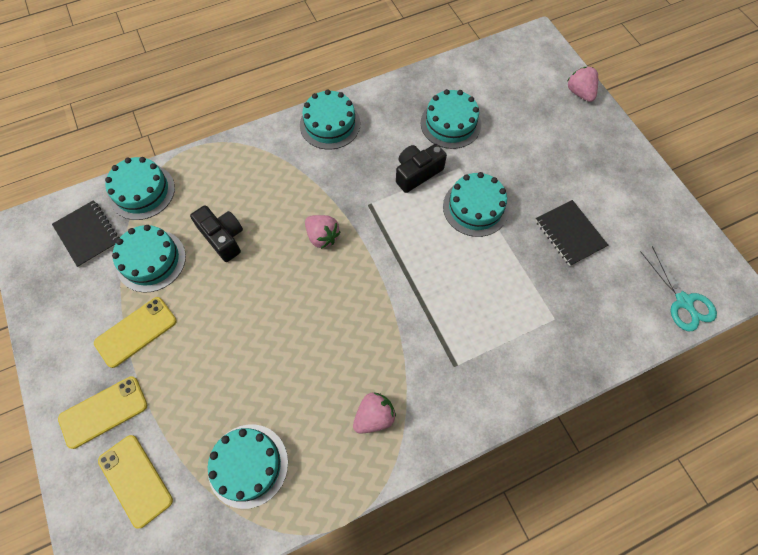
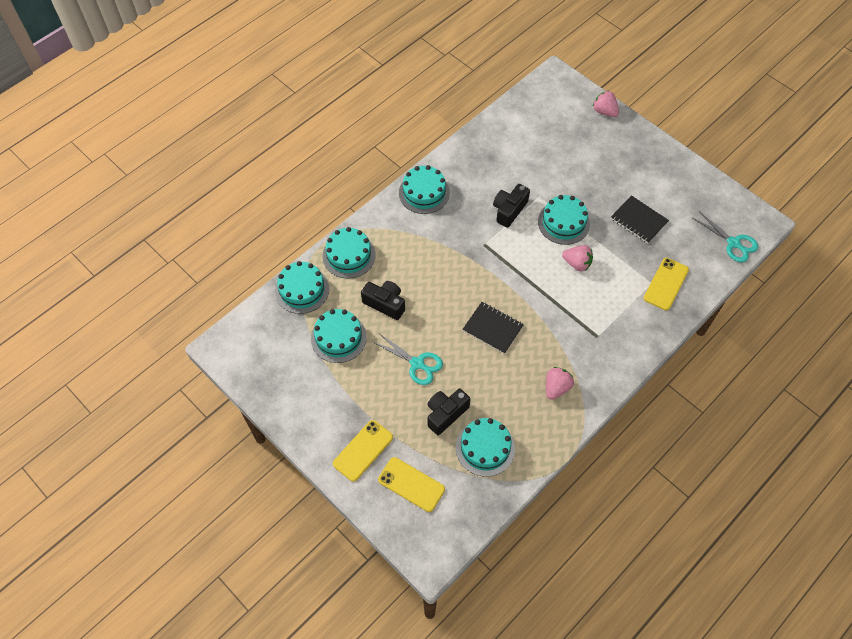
camera: 20 degrees left, 5 degrees down
black notebook [52,200,120,268] -> black notebook moved to [463,302,524,354]
yellow phone [94,297,177,368] -> yellow phone moved to [644,258,689,310]
pink strawberry [305,215,340,249] -> pink strawberry moved to [562,245,593,271]
turquoise cake [421,89,481,149] -> turquoise cake moved to [323,227,376,279]
none -> turquoise scissors [373,334,443,385]
none -> black camera [427,389,470,435]

